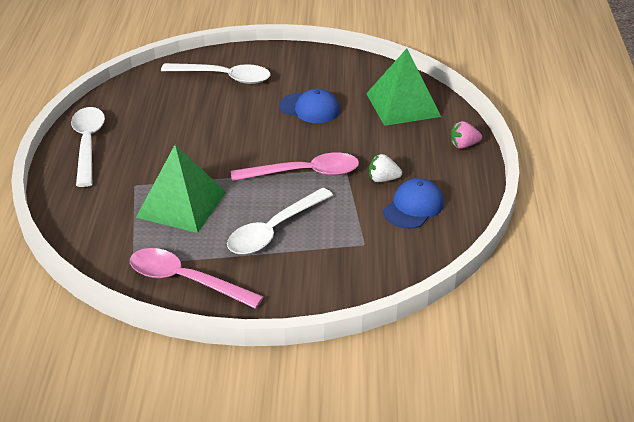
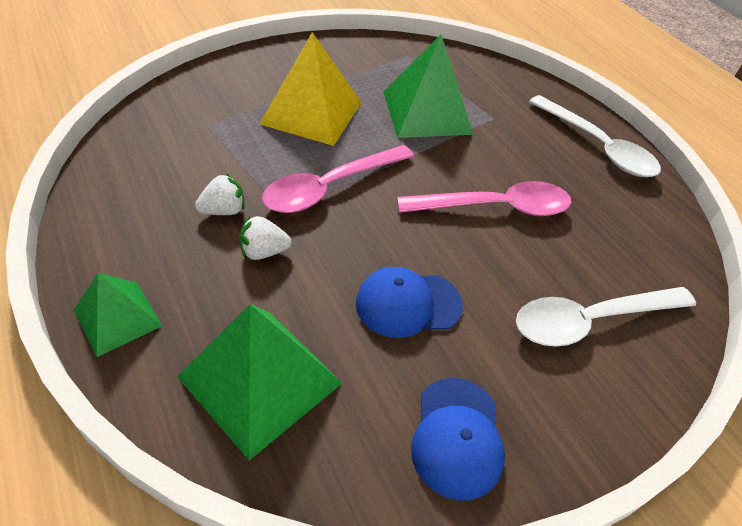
camera: 145 degrees right, 10 degrees up
pink spoon [130,248,263,309] -> pink spoon moved to [397,181,571,216]
white spoon [227,188,333,255] -> yellow pyramid [260,32,362,146]
blue cap [383,178,444,229] -> blue cap moved to [411,378,505,501]
pink strawberry [450,121,482,149] -> green pyramid [74,273,162,357]
none -> white strawberry [239,216,291,260]

